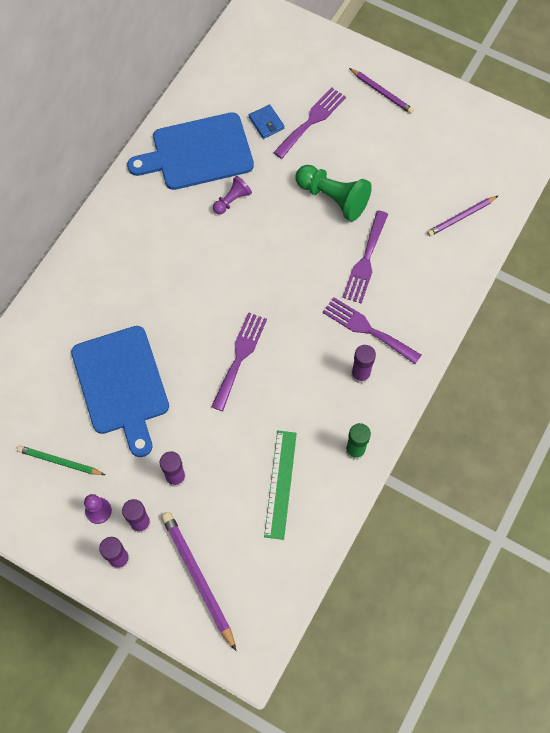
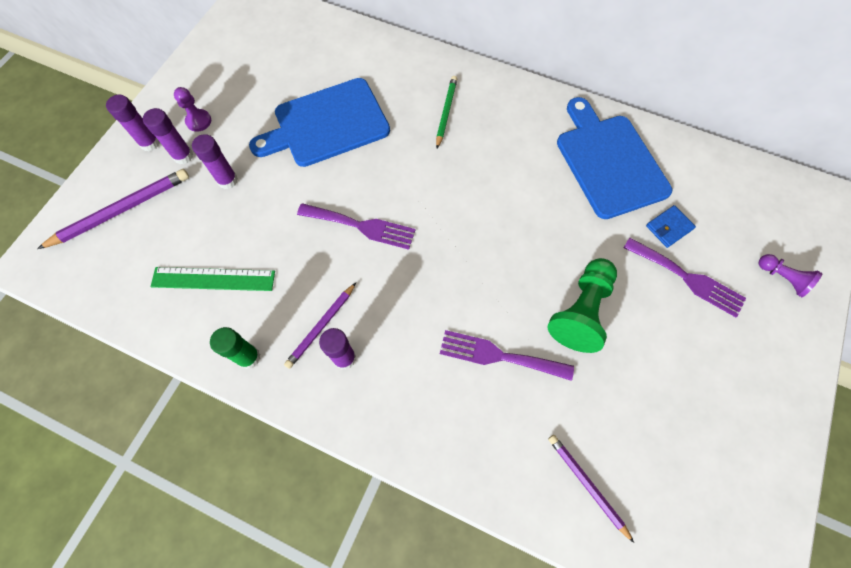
camera: 85 degrees right, 0 degrees up
green pencil [17,446,105,475] -> green pencil moved to [436,76,457,148]
purple pawn [213,176,252,214] -> purple pawn moved to [759,254,822,297]
purple fork [323,297,421,364] -> none
purple pencil [349,68,414,114] -> purple pencil moved to [284,283,356,369]

